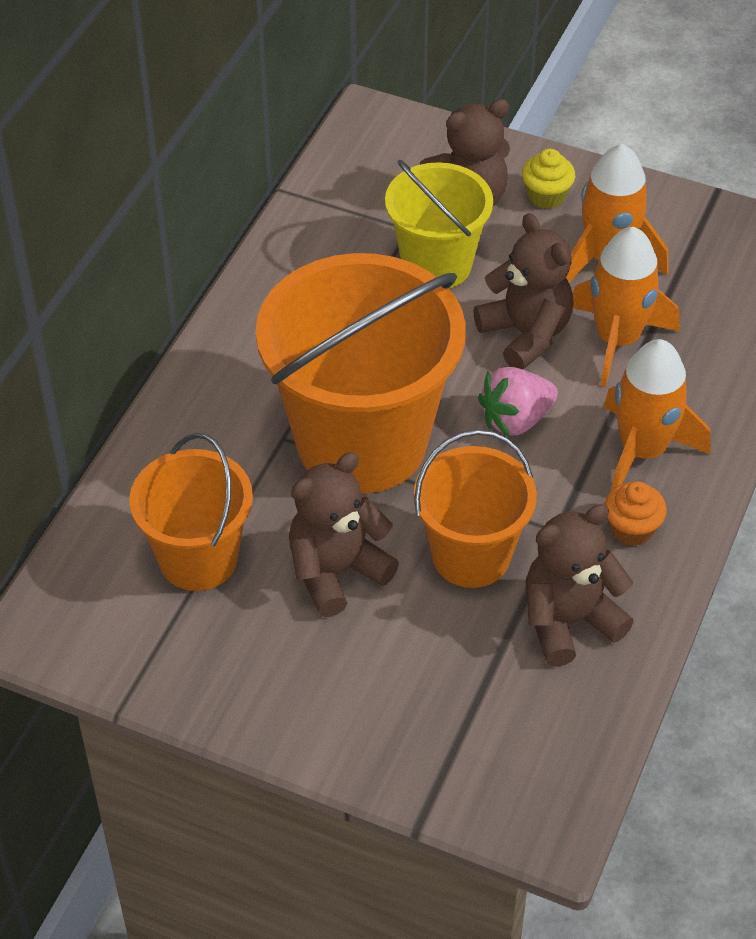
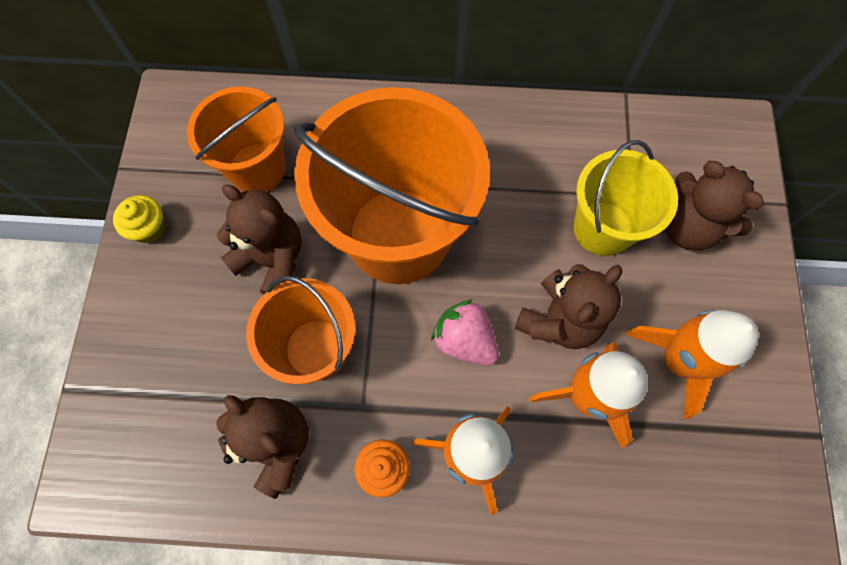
camera: 70 degrees right, 20 degrees up
yellow cupcake [522,149,575,209] -> yellow cupcake moved to [113,195,166,243]

